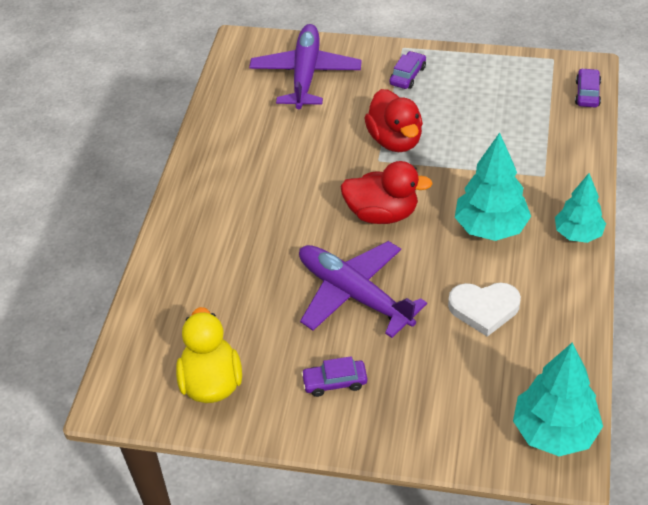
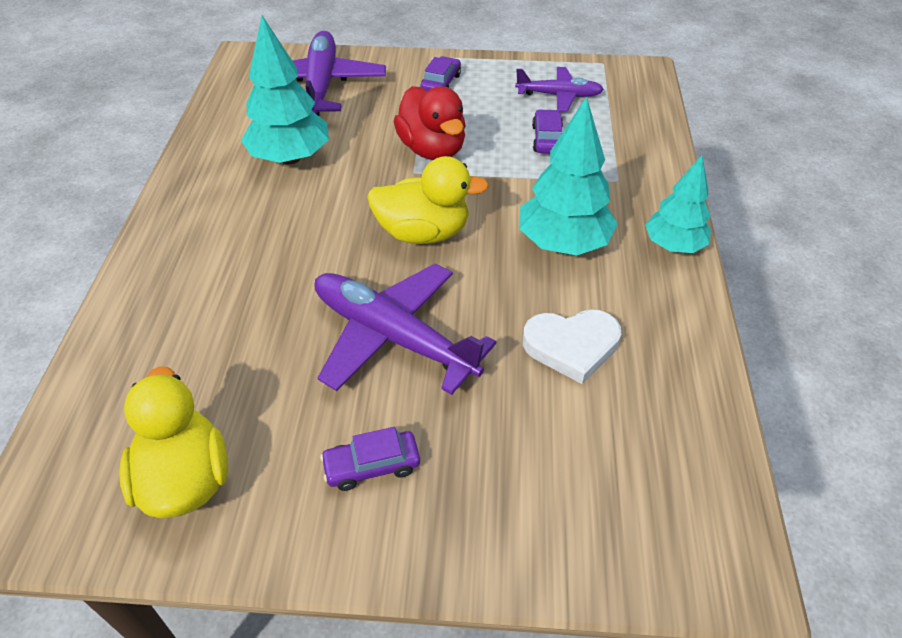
camera: 10 degrees left, 0 degrees up
red duck [341,161,433,224] -> yellow duck [367,156,489,244]
turquoise tree [513,343,603,456] -> turquoise tree moved to [241,16,329,164]
purple car [575,68,601,107] -> purple car moved to [532,109,563,154]
none -> purple plane [515,67,604,112]

